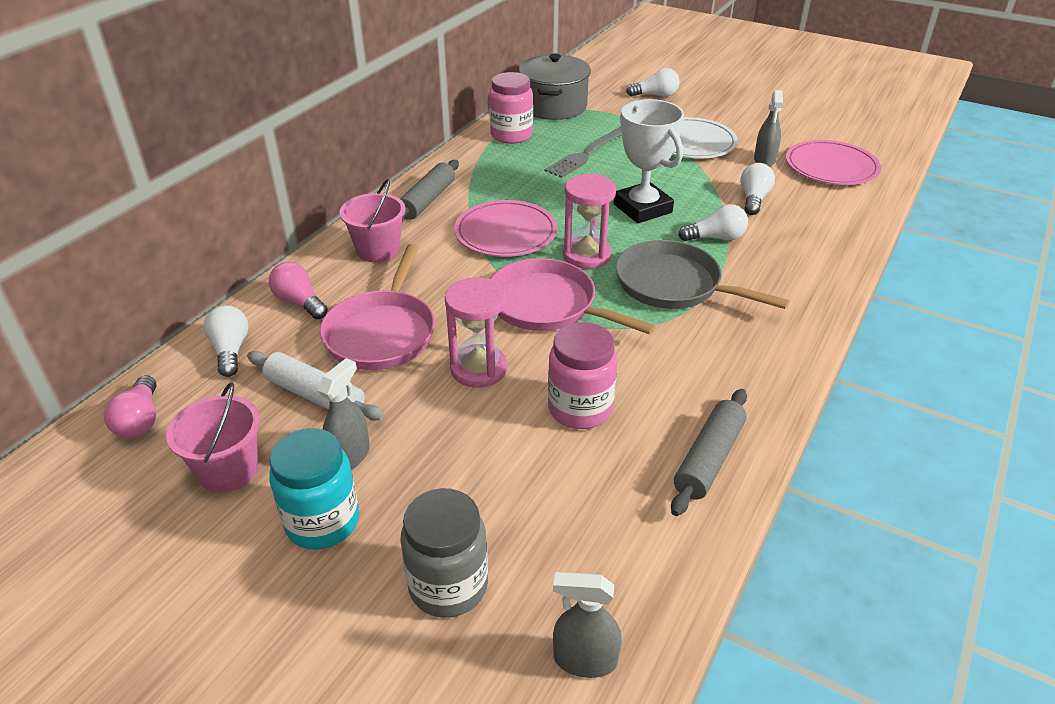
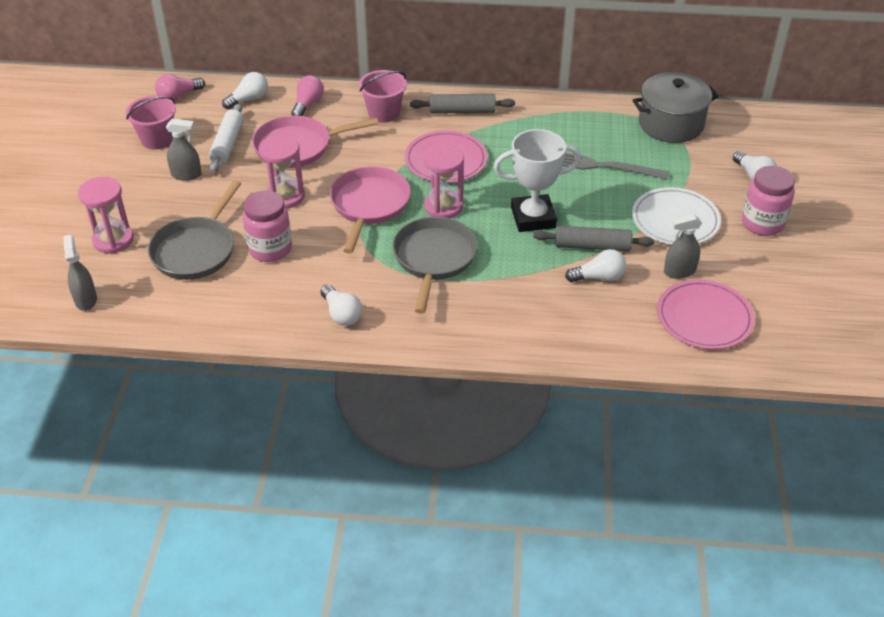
camera: 65 degrees right, 5 degrees up
turquoise jar [269,428,359,549] -> none
grey jar [400,488,488,618] -> pink hourglass [78,177,134,254]
pink jar [489,72,533,144] -> pink jar moved to [742,166,795,236]
white trophy [614,99,684,223] -> white trophy turned 45 degrees clockwise [493,129,581,232]
grey rolling pin [671,389,747,516] -> grey rolling pin moved to [533,226,654,251]
white light bulb [678,204,748,241] -> white light bulb moved to [320,284,362,326]
none -> grey pan [148,180,241,280]

